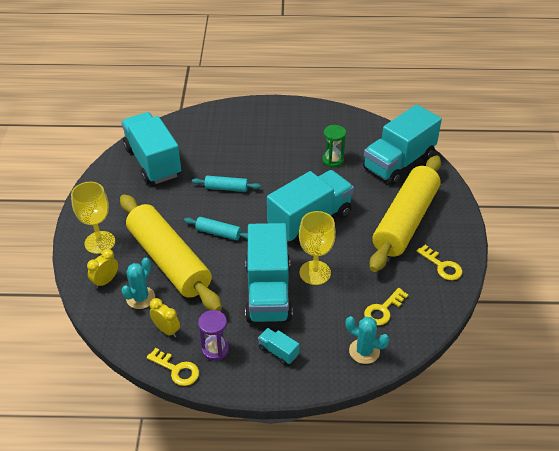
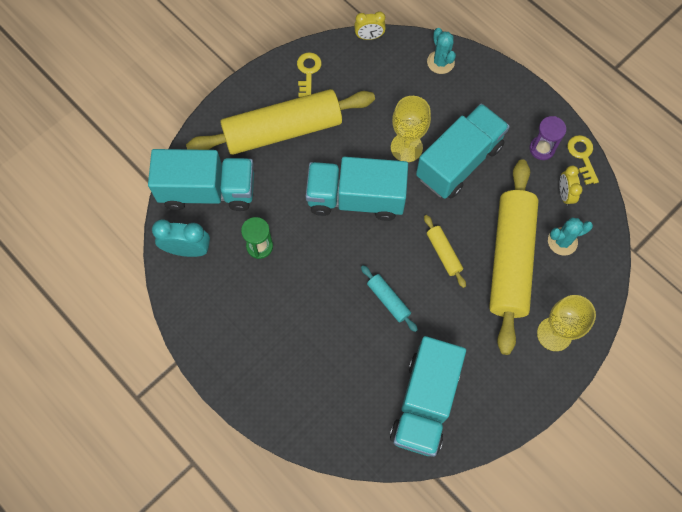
camera: 135 degrees left, 25 degrees up
yellow clock [87,249,118,289] -> yellow clock moved to [354,11,386,40]
turquoise rolling pin [184,217,248,240] -> yellow rolling pin [424,215,466,288]
turquoise truck [258,328,299,365] -> none
yellow key [364,288,408,325] -> none
none -> turquoise clock [152,219,210,257]

